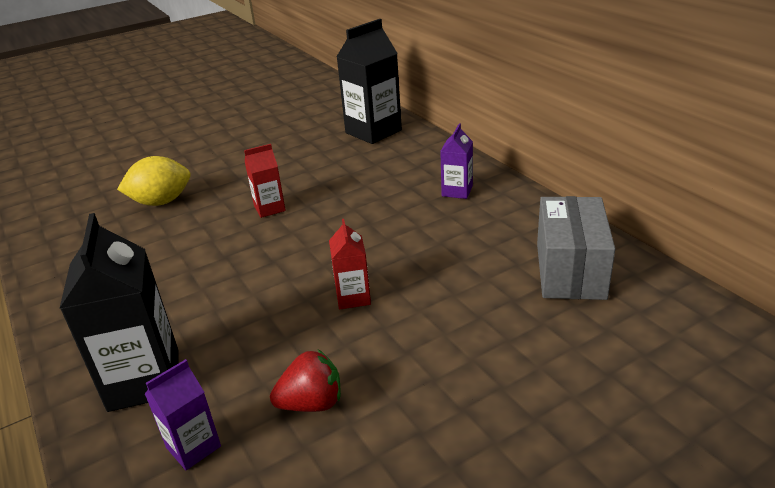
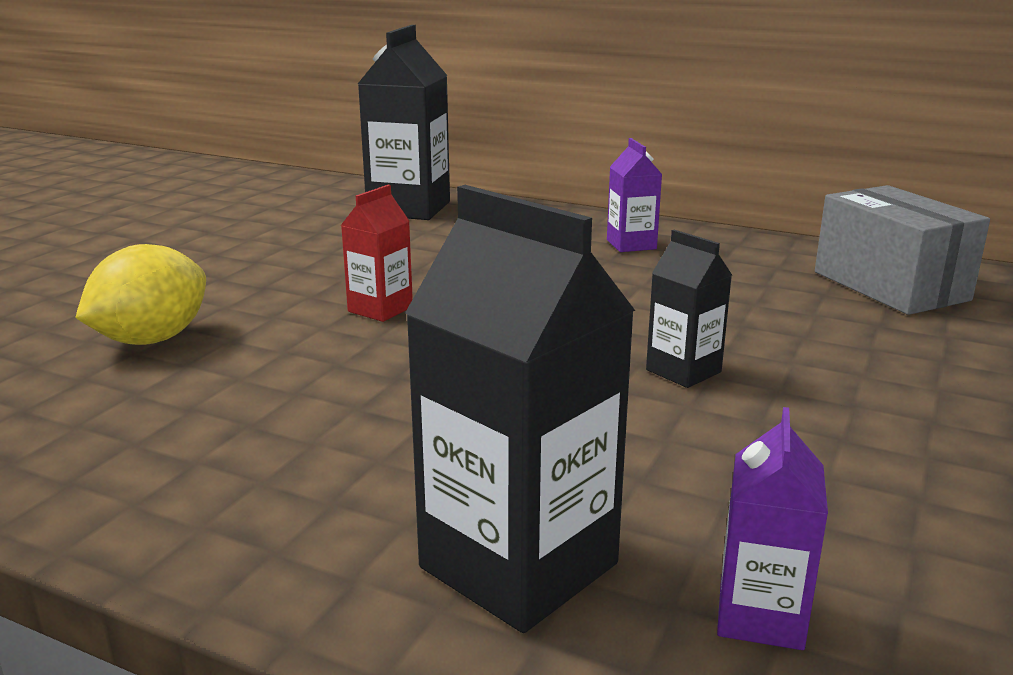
camera: 35 degrees left, 10 degrees down
red strawberry [270,350,341,412] -> none
red carton [329,219,371,309] -> black carton [646,230,732,388]

